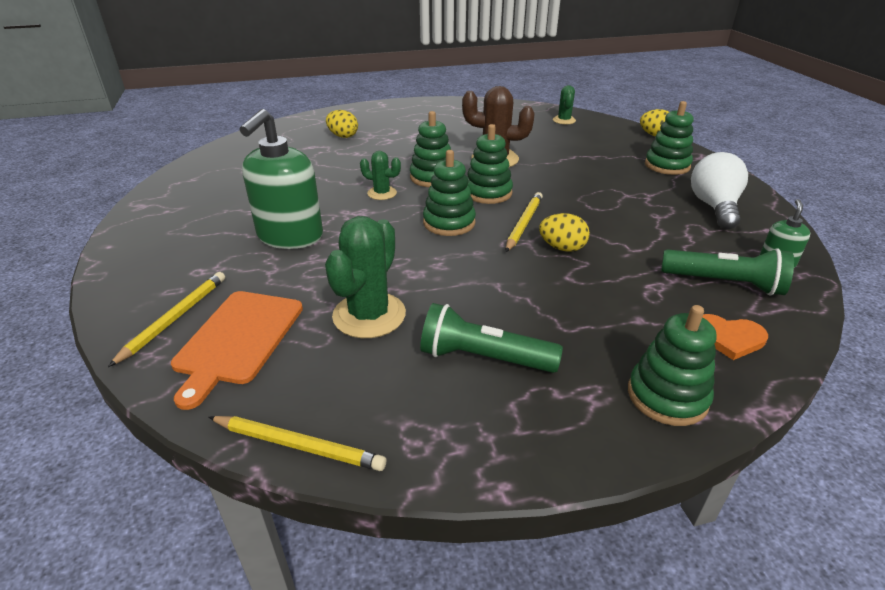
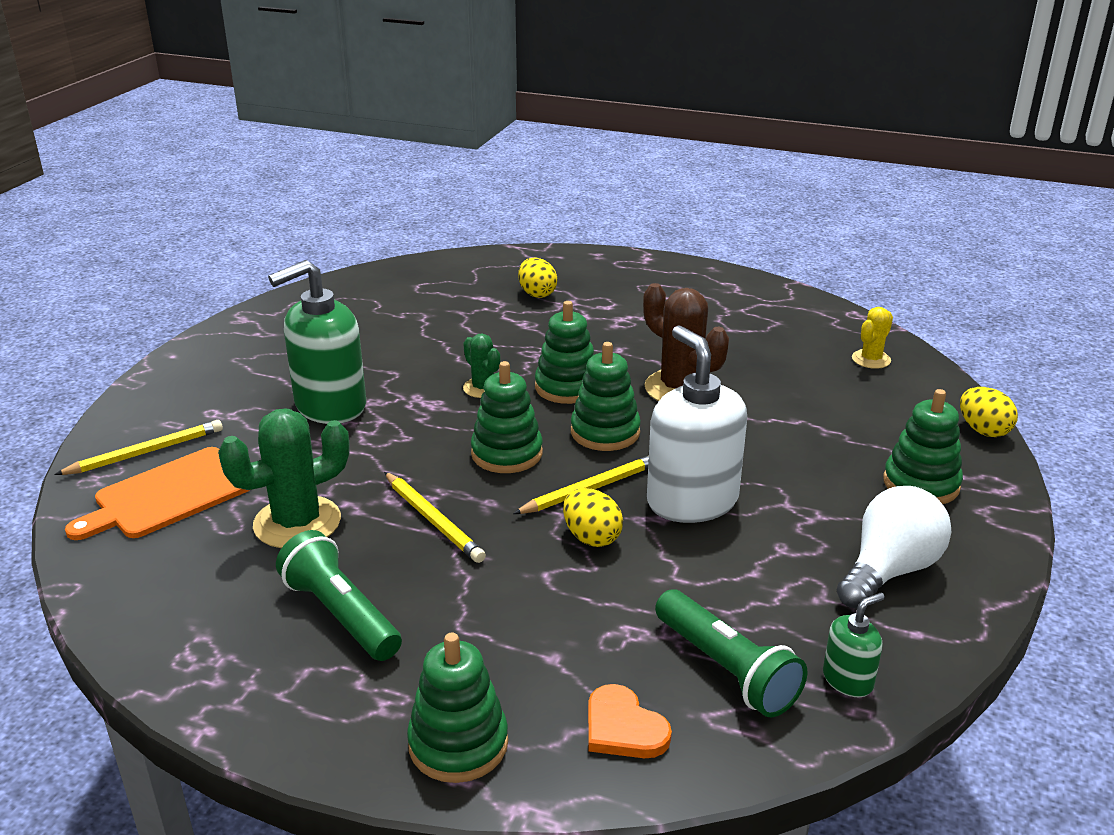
camera: 35 degrees right, 5 degrees down
yellow pencil [209,416,386,471] -> yellow pencil moved to [384,472,486,563]
green cactus [553,85,576,124] -> yellow cactus [852,307,893,369]
none -> white soap dispenser [647,325,747,523]

